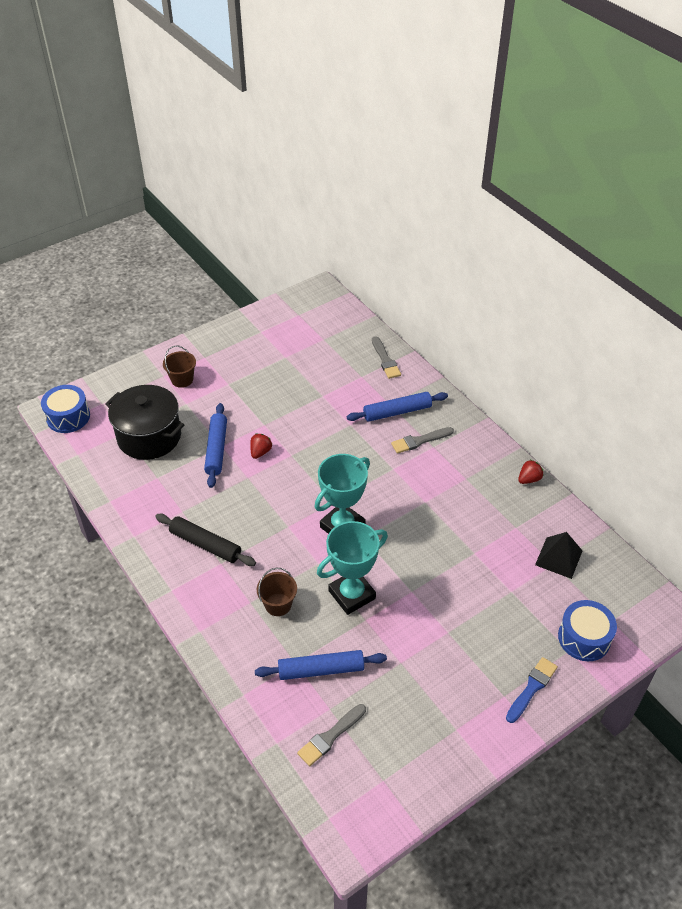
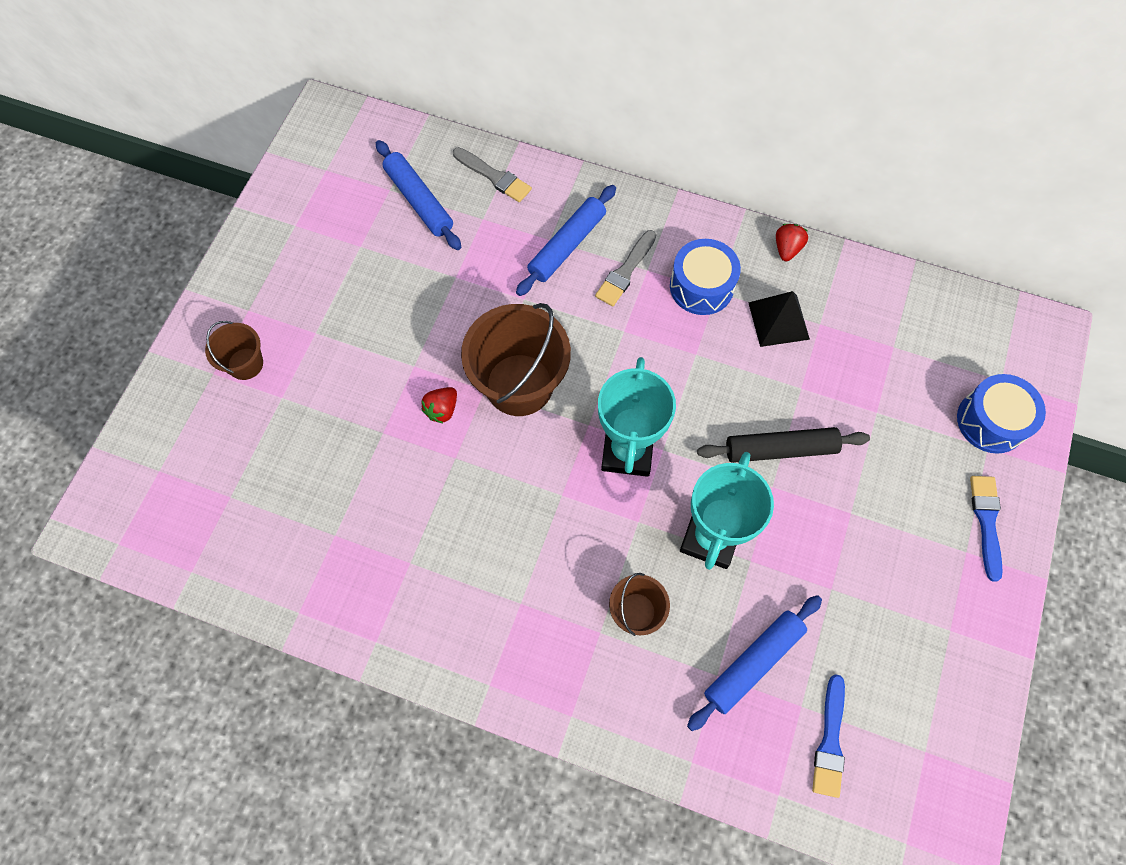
camera: 35 degrees left, 20 degrees up
blue drum [41,385,90,433] -> blue drum moved to [670,239,741,315]
black pot [105,385,184,460] -> none
black rolling pin [155,514,256,566] -> black rolling pin moved to [697,427,870,463]
blue rolling pin [204,403,227,488] -> blue rolling pin moved to [376,140,461,250]
red strawberry [250,434,272,459] -> red strawberry turned 135 degrees counterclockwise [421,387,457,424]
grey brush [297,704,366,766] -> blue brush [812,674,845,798]
black pyramid [535,532,582,579] -> black pyramid moved to [748,291,810,347]
none -> brown bucket [461,303,571,416]

